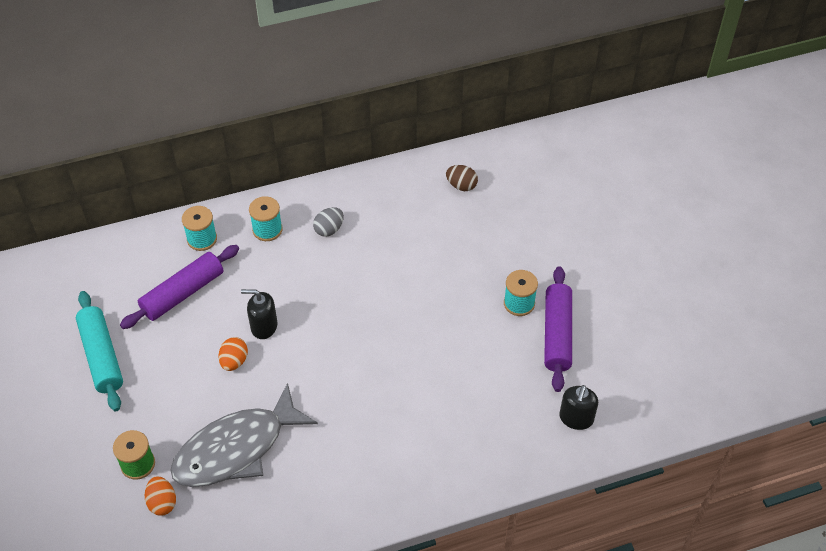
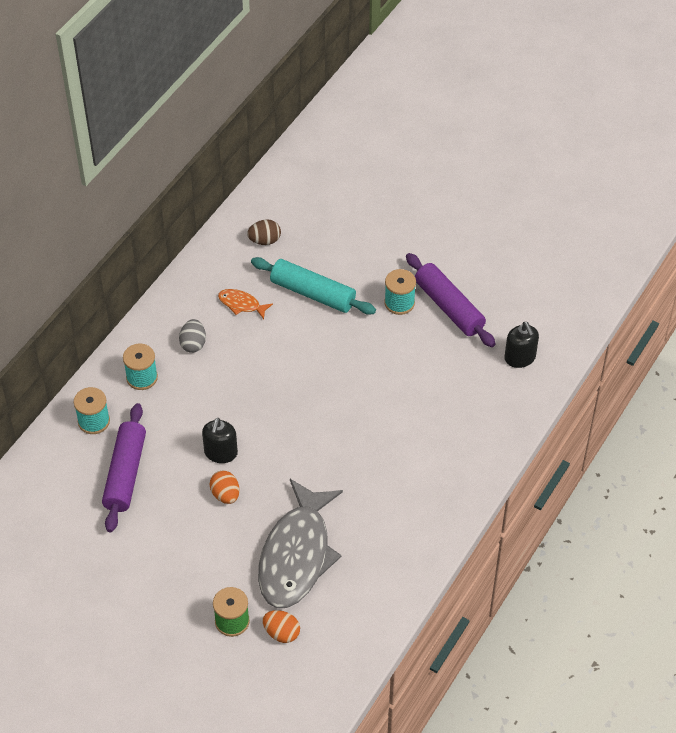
camera: 40 degrees left, 0 degrees up
turquoise rolling pin [76,291,123,412] -> turquoise rolling pin moved to [251,257,376,315]
black soap dispenser [241,289,277,339] -> black soap dispenser turned 45 degrees counterclockwise [202,418,238,463]
none -> orange fish [218,289,273,319]

